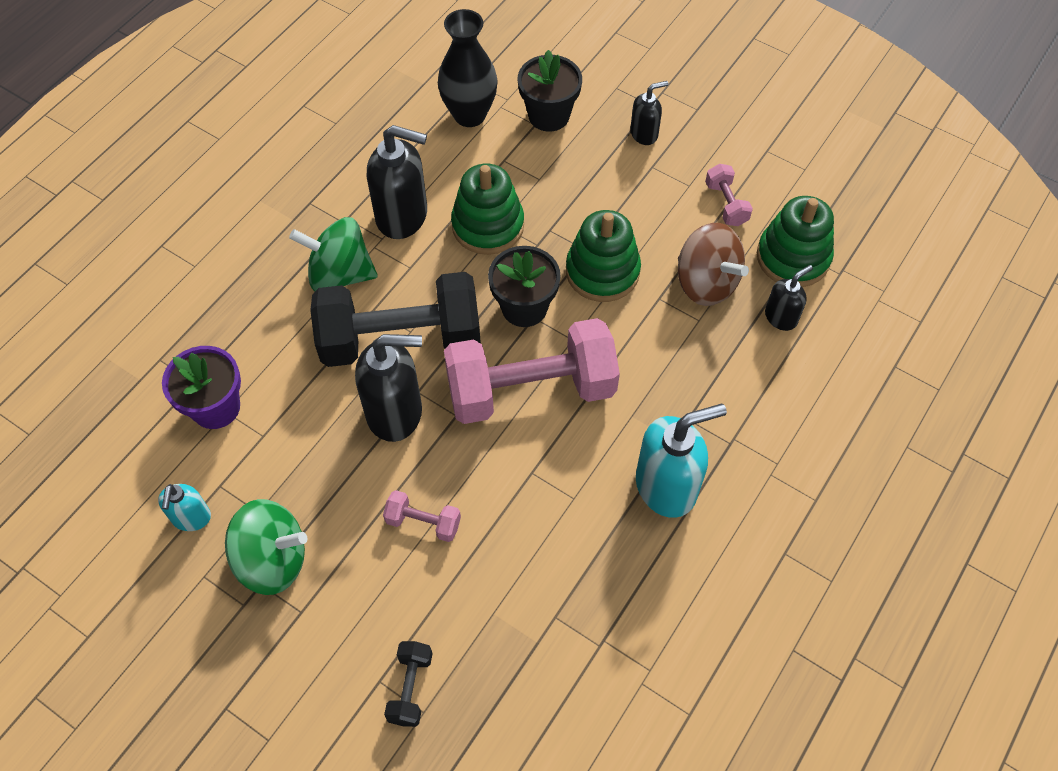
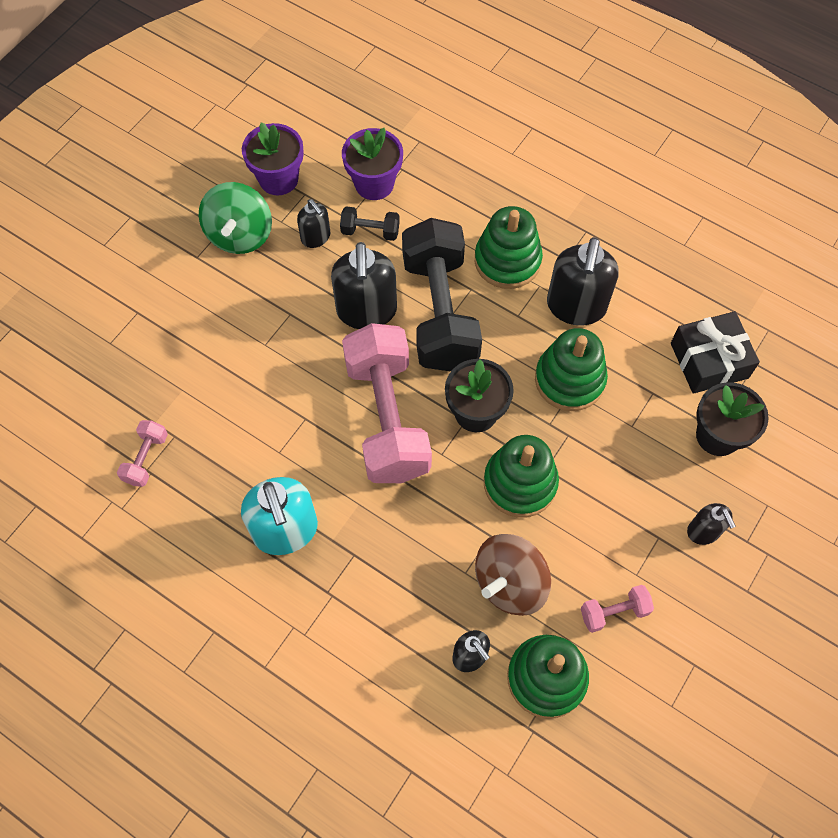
camera: 90 degrees right, 5 degrees up
turquoise soap dispenser [158,484,211,531] -> purple flower pot [242,122,304,195]
green spinning top [289,217,378,292] -> green stacking toy [475,206,543,289]
pink dumbbell [383,490,461,542] -> pink dumbbell moved to [117,420,168,487]
black dumbbell [384,641,433,727] -> black dumbbell moved to [340,206,400,241]
black vase [438,9,498,127] -> black gift [671,311,760,394]
none -> black soap dispenser [297,199,330,248]

